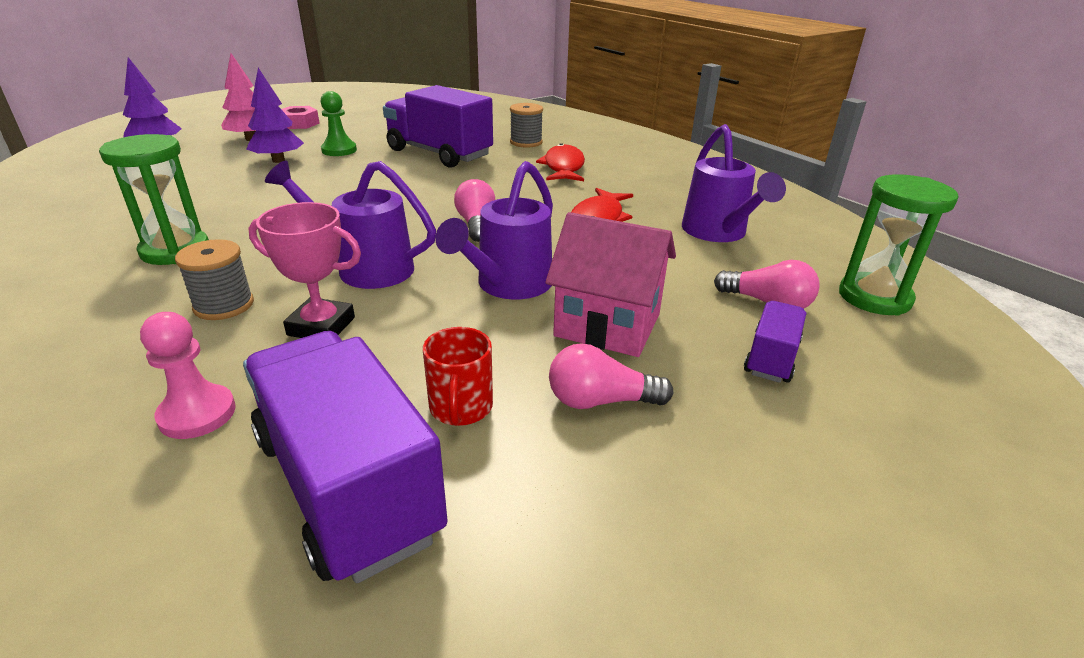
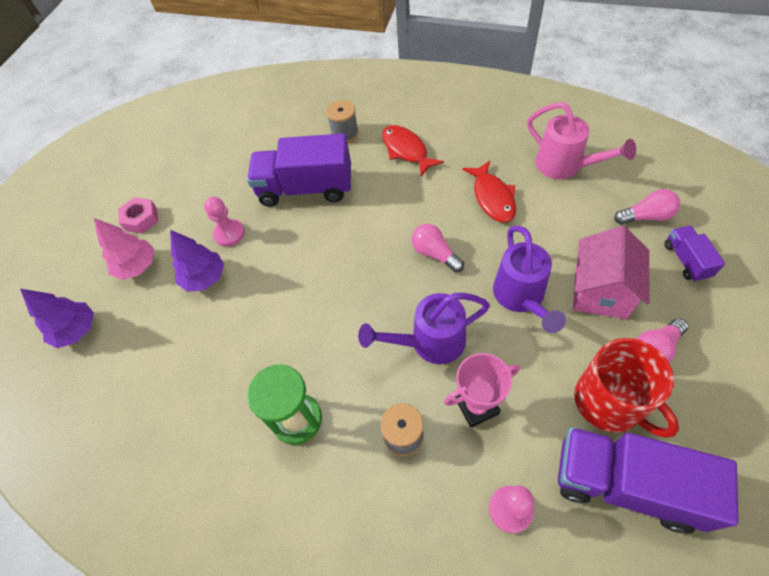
camera: 30 degrees left, 25 degrees up
green pawn [321,91,357,156] -> pink pawn [204,197,245,247]
red mug [423,327,493,426] -> red mug [574,338,679,438], size x1.79
pink house [546,212,676,357] -> pink house turned 60 degrees counterclockwise [573,226,650,319]
purple watering can [682,124,786,242] -> pink watering can [527,102,636,179]
green hourglass [839,174,959,316] -> none

